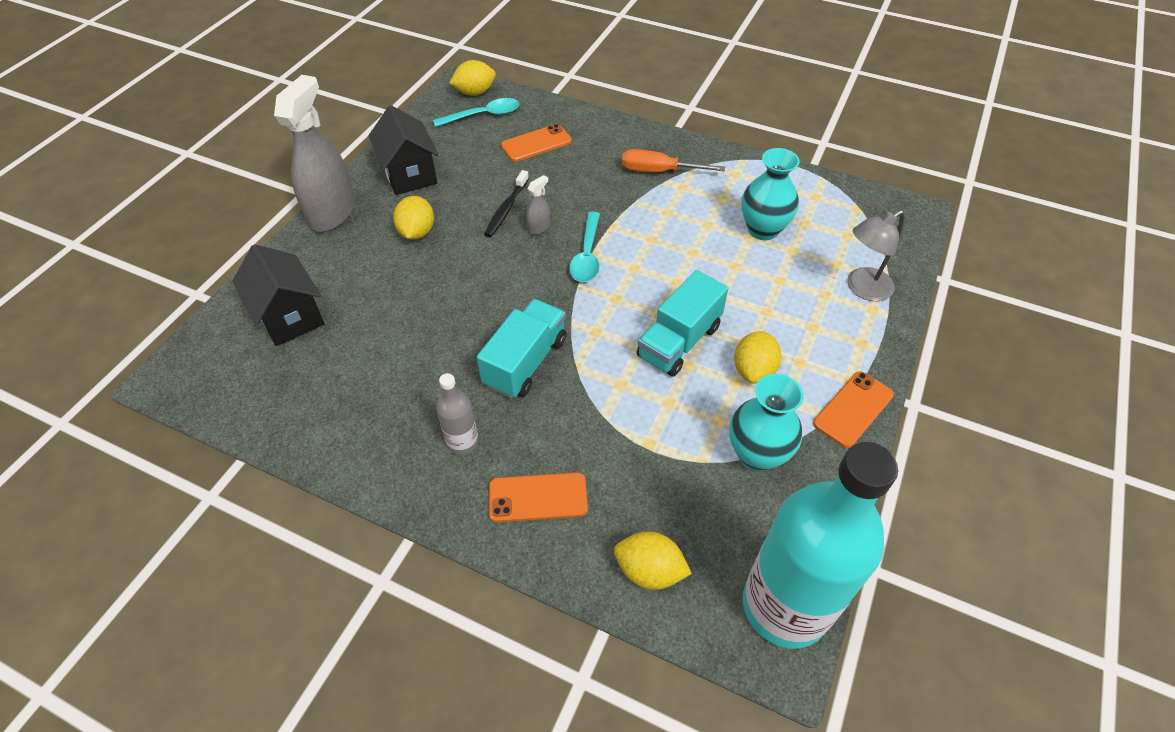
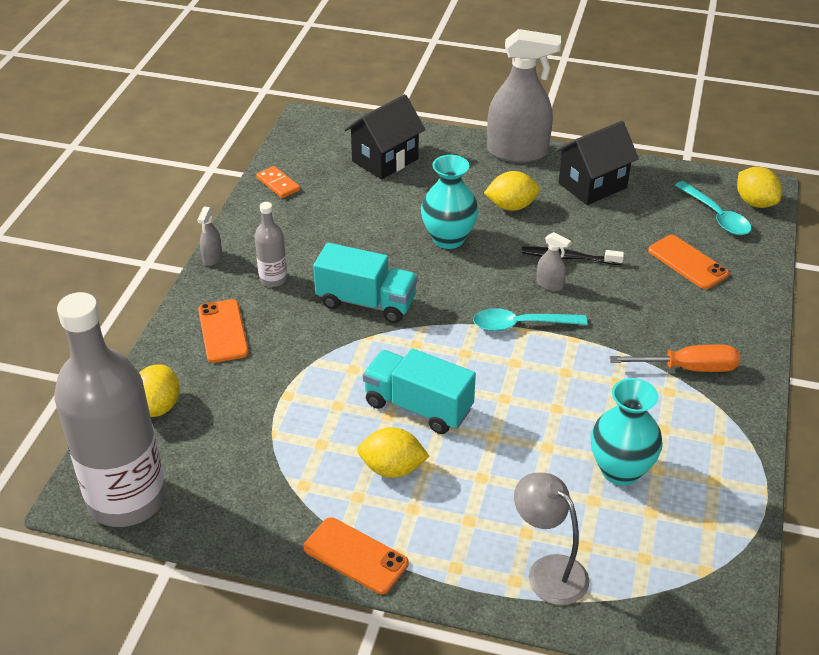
camera: 80 degrees right, 10 degrees down
orange screwdriver [622,149,725,172] -> orange screwdriver turned 90 degrees clockwise [610,344,740,372]
turquoise vase [729,374,803,472] -> turquoise vase moved to [421,155,479,249]
turquoise bottle [743,442,898,649] -> grey bottle [54,292,166,527]
none -> grey spray bottle [197,206,222,266]
none -> orange domino [256,166,300,198]

